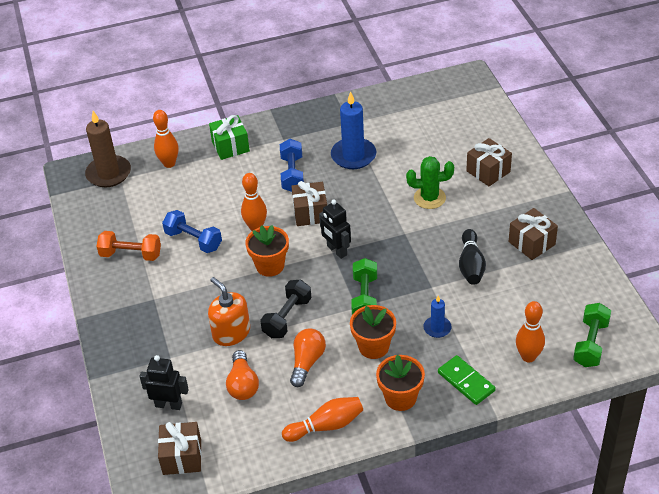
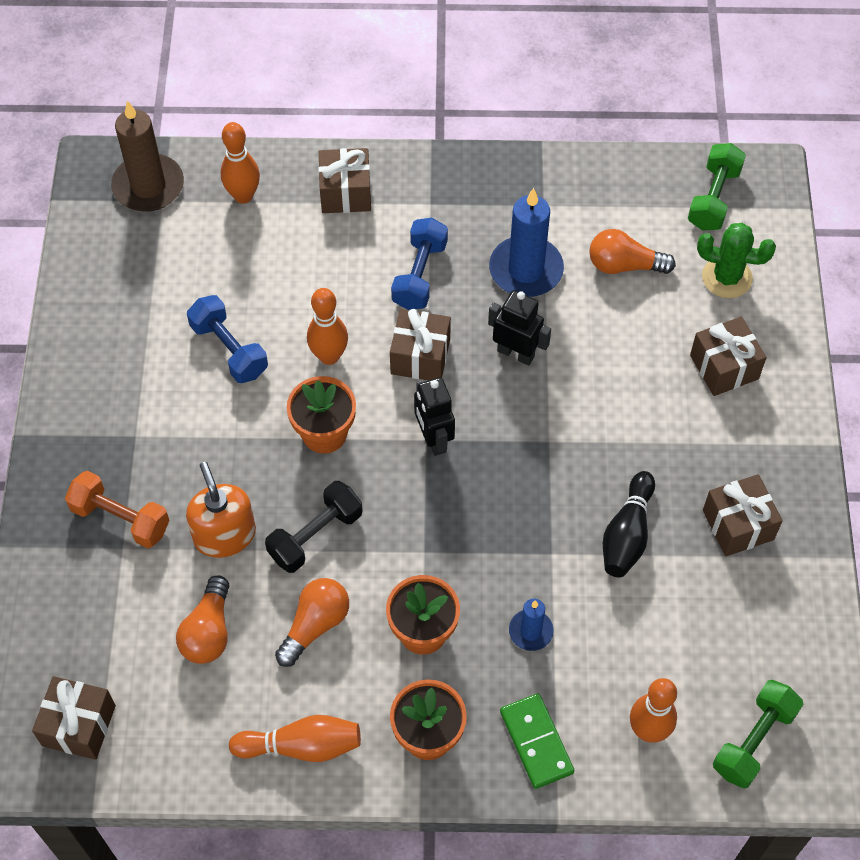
camera: 15 degrees right, 15 degrees up
orange dumbbell [96,231,161,261] -> orange dumbbell moved to [65,471,169,548]
black robot [139,355,189,410] -> black robot moved to [488,290,551,366]
green gift [209,115,250,160] -> brown gift [318,148,371,213]
green dumbbell [351,258,377,315] -> green dumbbell moved to [688,143,746,231]
green cactus [406,156,454,209] -> green cactus moved to [697,223,776,298]
none -> orange light bulb [589,229,676,274]

